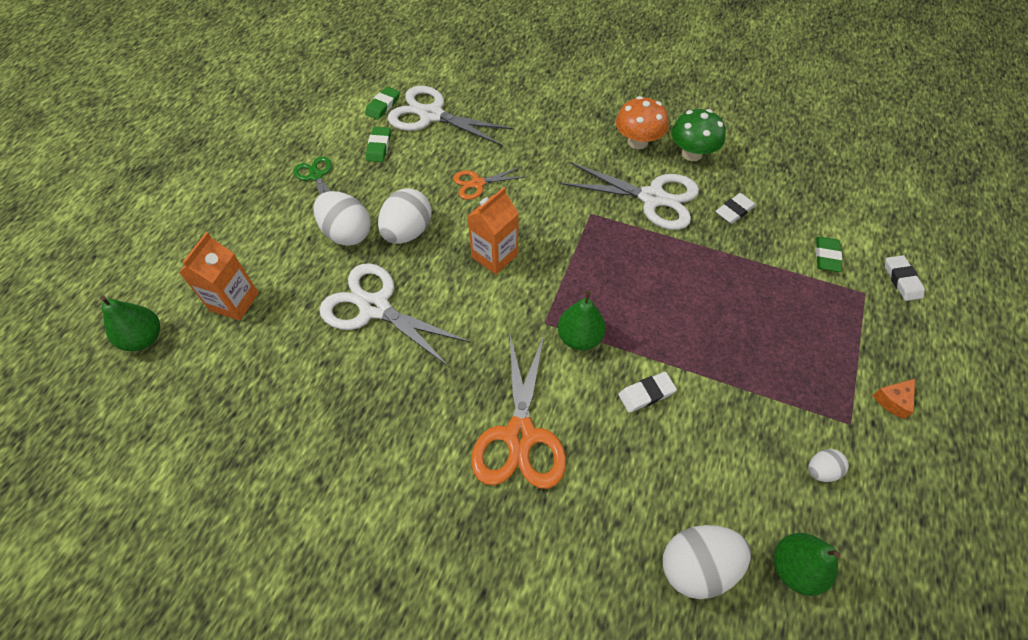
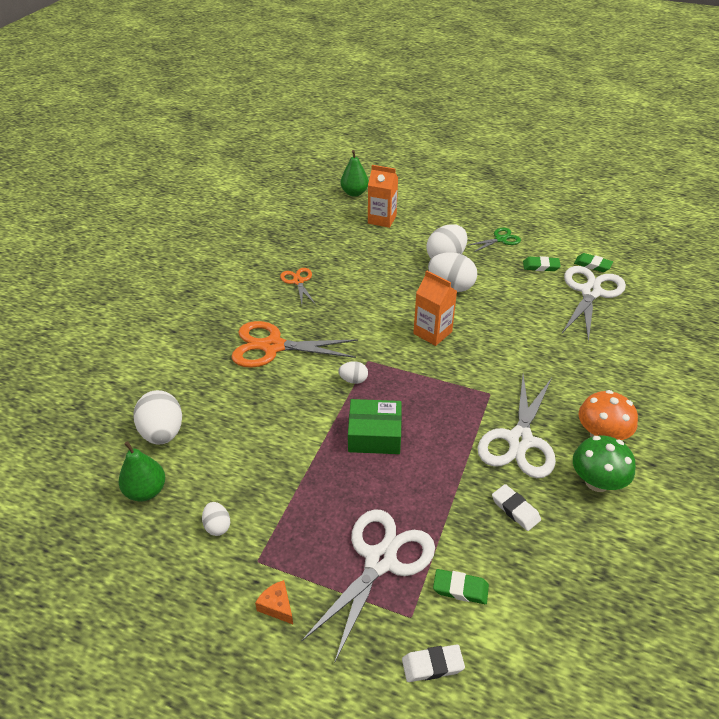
camera: 90 degrees right, 15 degrees down
white scissors [319,263,470,368] -> white scissors moved to [302,509,435,662]
orange scissors [453,167,525,200] -> orange scissors moved to [280,268,315,304]
green pear [558,290,606,350] -> white egg [338,361,368,384]
white eraser [618,372,677,413] -> none
none -> green box [348,399,402,454]

